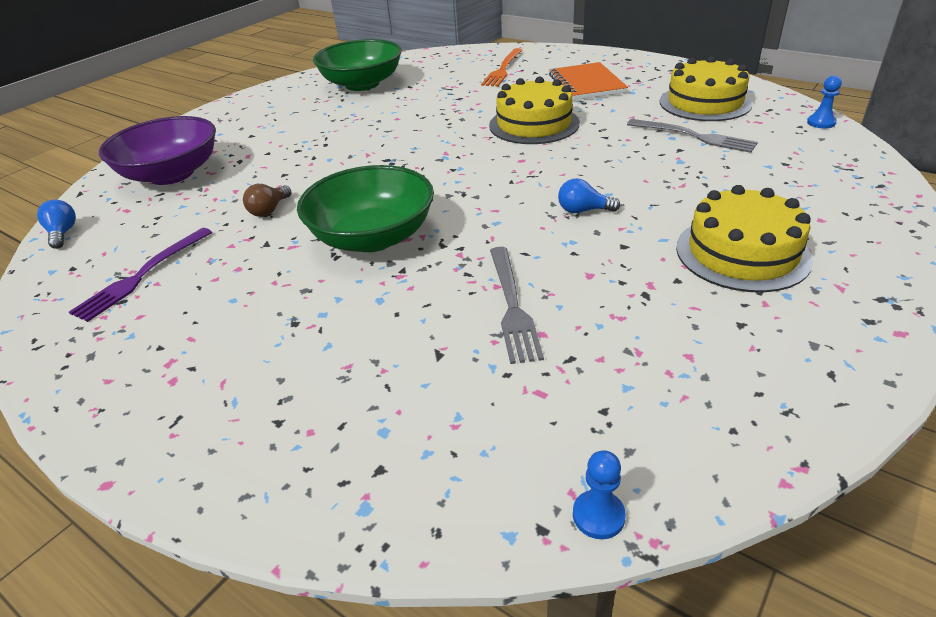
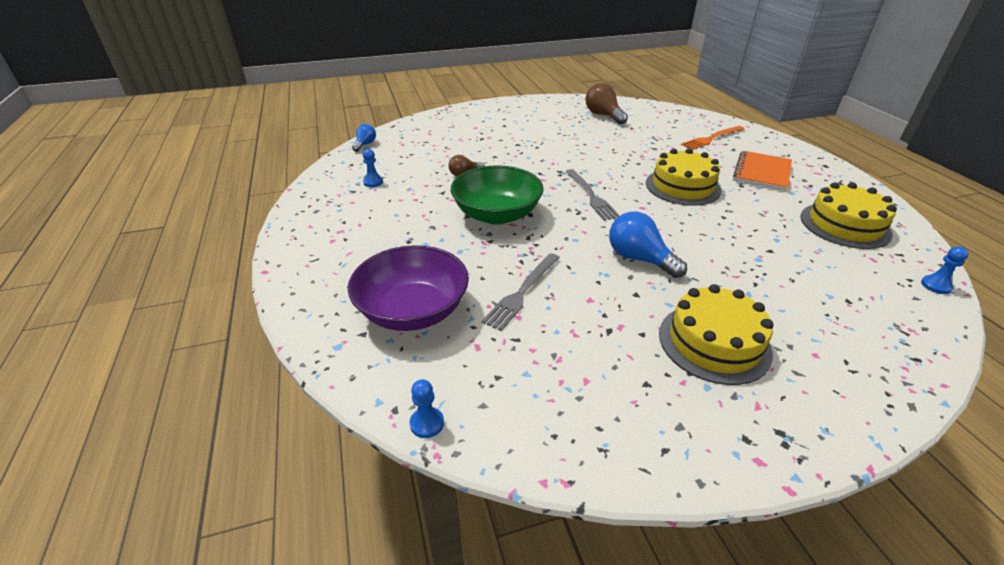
camera: 35 degrees right, 0 degrees up
purple fork [69,228,212,322] -> blue pawn [363,149,383,187]
purple bowl [99,116,216,185] -> purple bowl moved to [348,245,469,331]
green bowl [313,39,402,91] -> brown light bulb [586,83,628,124]
blue light bulb [558,178,620,213] -> blue light bulb [609,212,687,278], size x1.74
grey fork [627,119,758,153] -> grey fork moved to [565,169,620,221]

